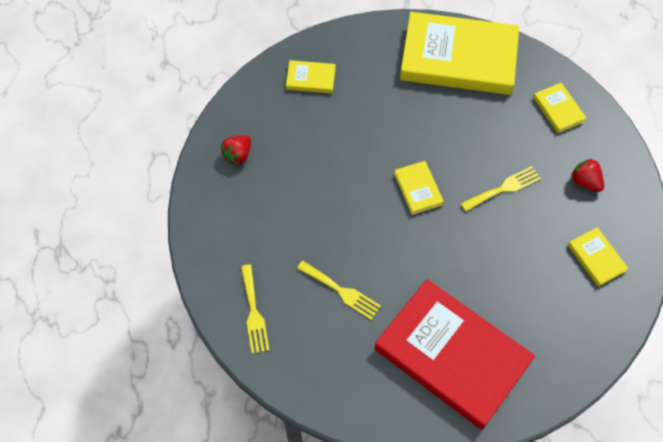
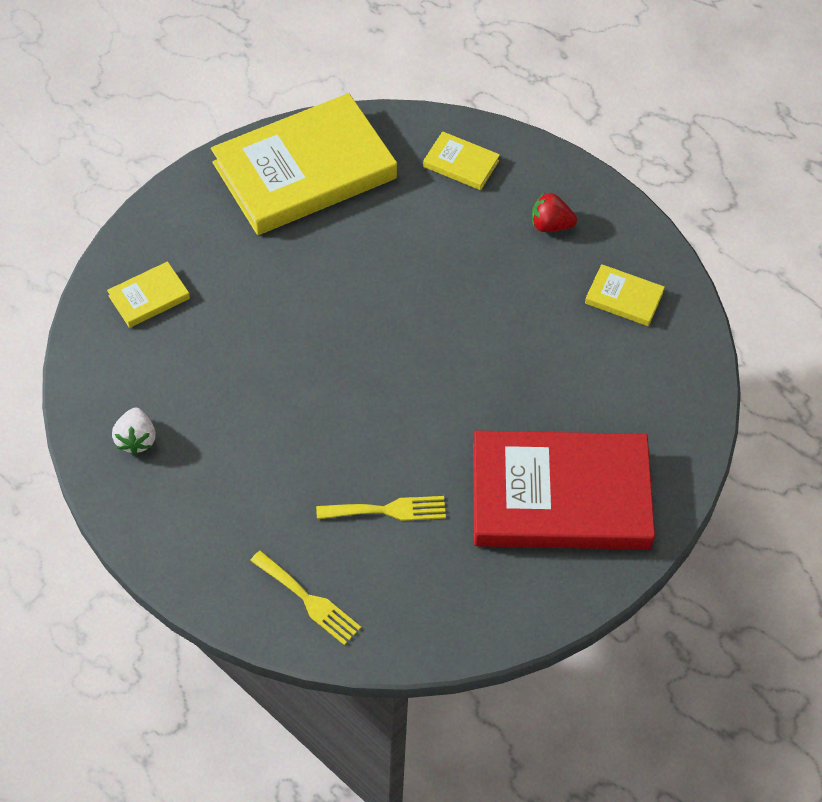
camera: 40 degrees left, 5 degrees down
red strawberry [221,135,251,165] -> white strawberry [112,408,156,455]
yellow book [394,161,444,215] -> none
yellow fork [461,166,541,212] -> none

